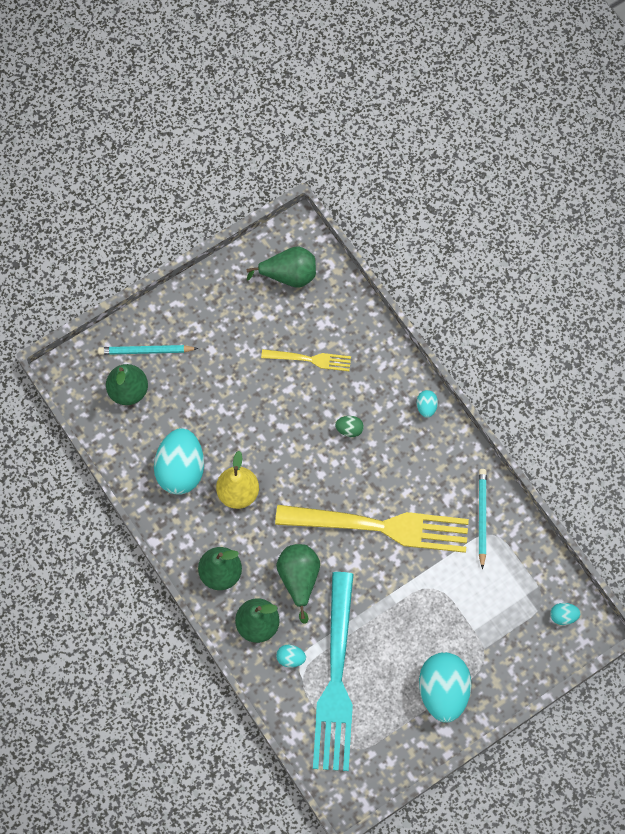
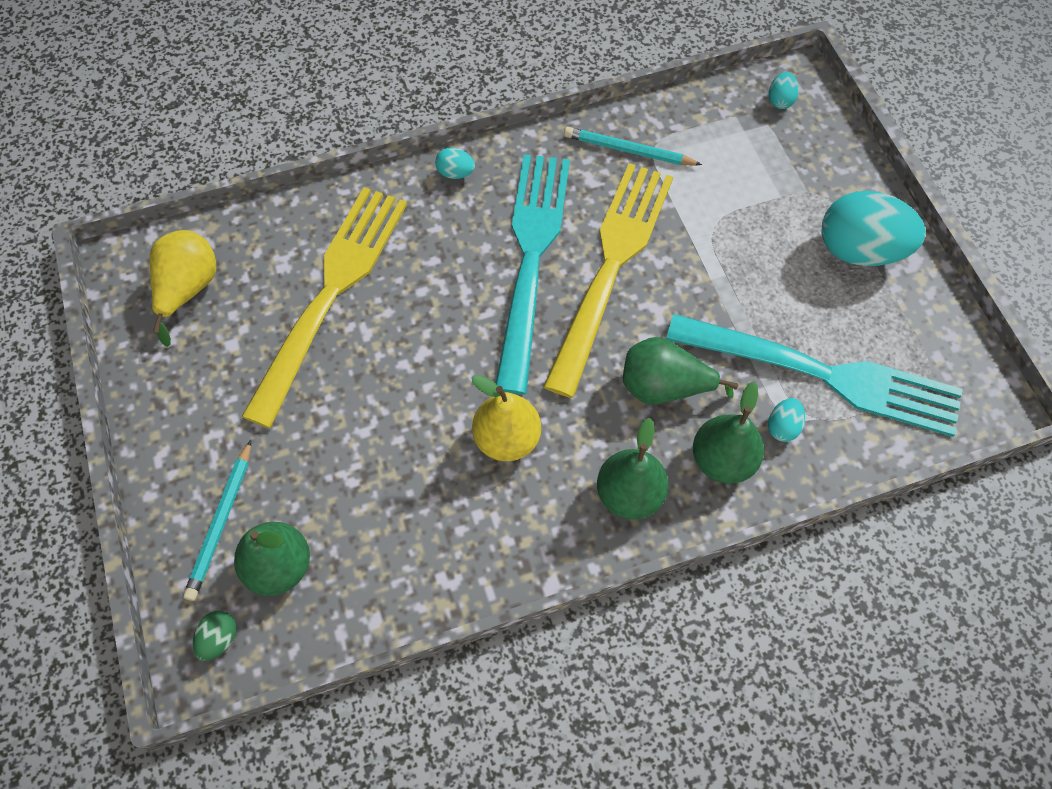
camera: 75 degrees left, 5 degrees down
turquoise egg [154,428,204,495] -> none
green pear [247,246,316,288] -> yellow pear [149,230,216,347]
yellow fork [261,349,351,371] -> yellow fork [241,187,407,428], size x2.07
green egg [335,416,364,437] -> green egg moved to [193,611,237,661]
none -> turquoise fork [495,154,570,395]

